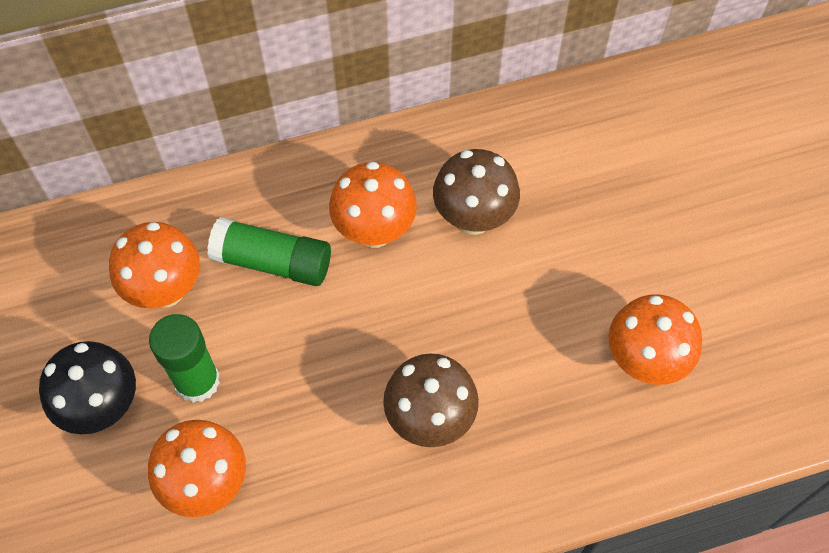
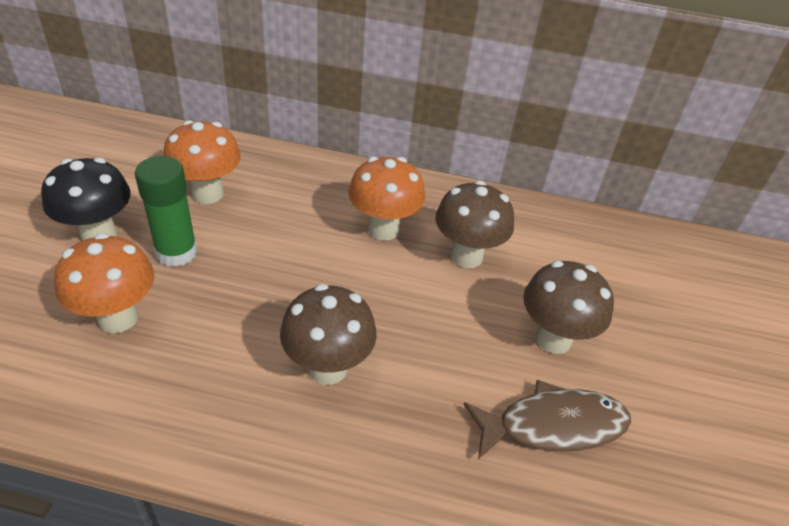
camera: 25 degrees right, 20 degrees down
green glue stick [207,217,331,286] -> none
orange mushroom [608,294,702,385] -> brown fish [464,380,631,459]
none -> brown mushroom [523,261,614,354]

